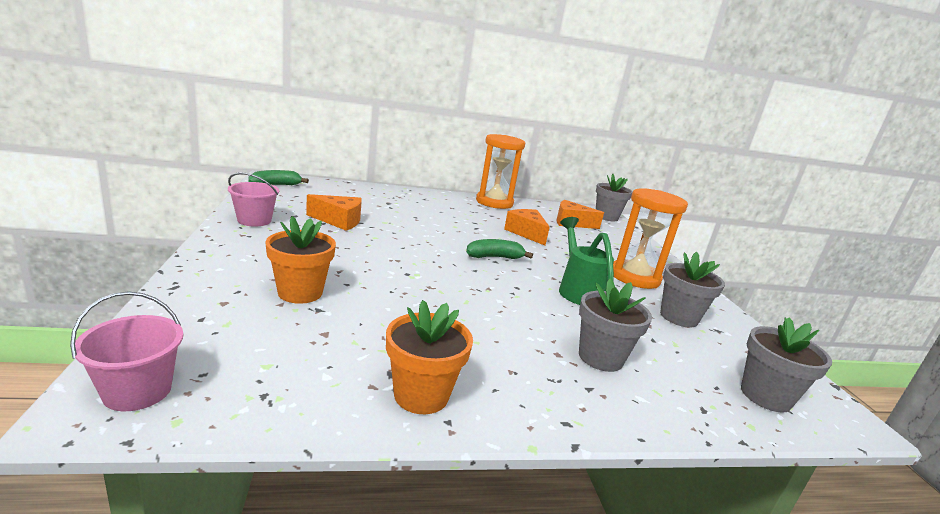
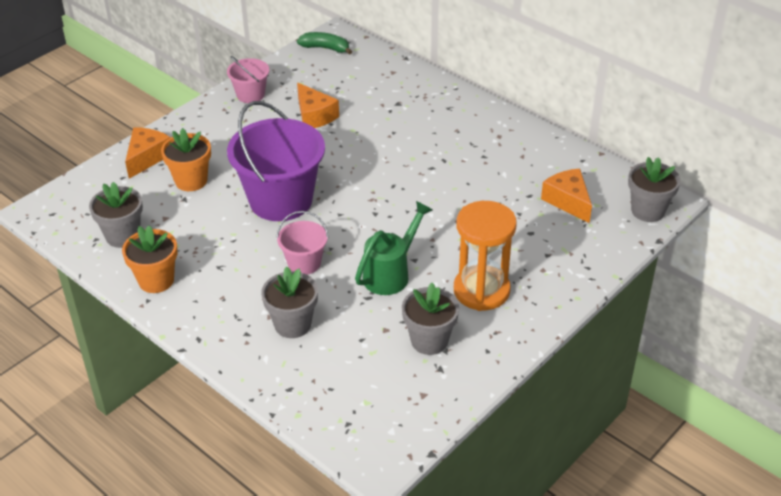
camera: 55 degrees right, 20 degrees up
pink bucket [70,291,183,411] -> pink bucket moved to [276,211,328,275]
green banana [466,239,533,259] -> none
orange hourglass [476,134,525,209] -> none
orange cheese [504,209,550,246] -> orange cheese moved to [125,127,170,179]
grey flower pot [741,317,832,413] -> grey flower pot moved to [89,182,143,248]
none -> purple bucket [227,101,325,221]

